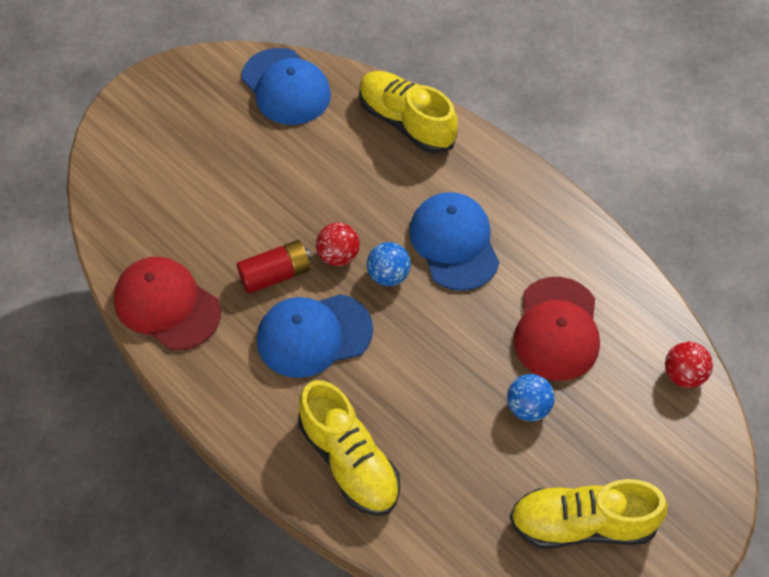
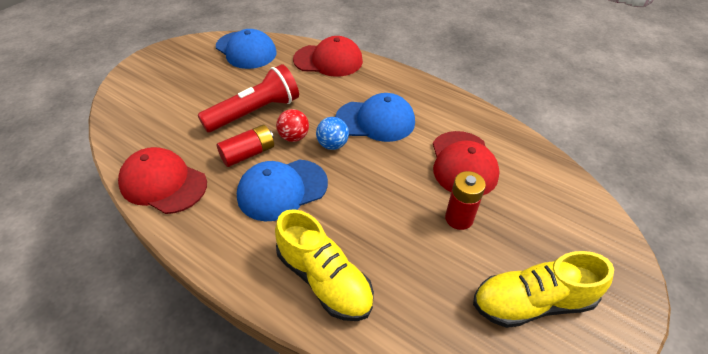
camera: 10 degrees left, 10 degrees down
yellow shoe [359,71,458,154] -> red cap [293,36,363,77]
blue cap [409,192,500,291] -> blue cap turned 120 degrees clockwise [335,93,415,142]
blue ball [507,374,555,421] -> red battery [445,171,486,230]
red ball [665,342,713,388] -> none
none -> red flashlight [198,64,299,132]

